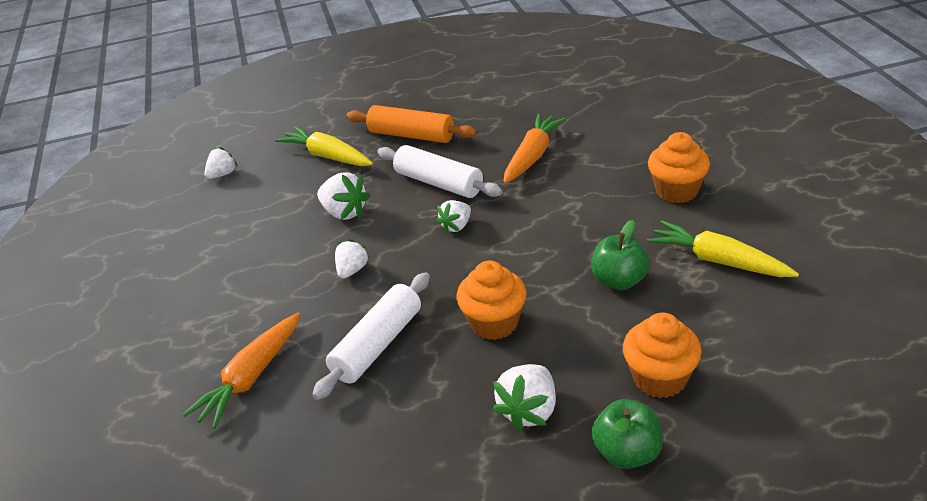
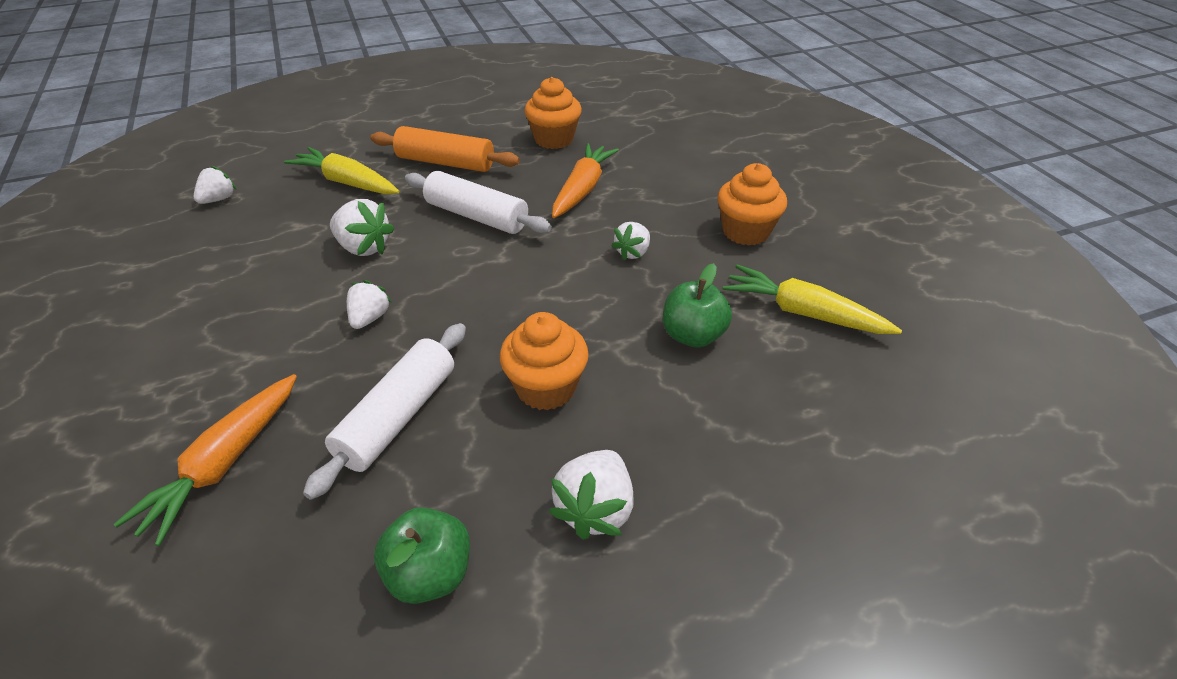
camera: 10 degrees left, 5 degrees up
white strawberry [437,200,471,234] -> white strawberry moved to [611,222,650,261]
green apple [591,399,663,469] -> green apple moved to [374,507,470,604]
orange cupcake [623,313,702,398] -> orange cupcake moved to [524,77,582,149]

